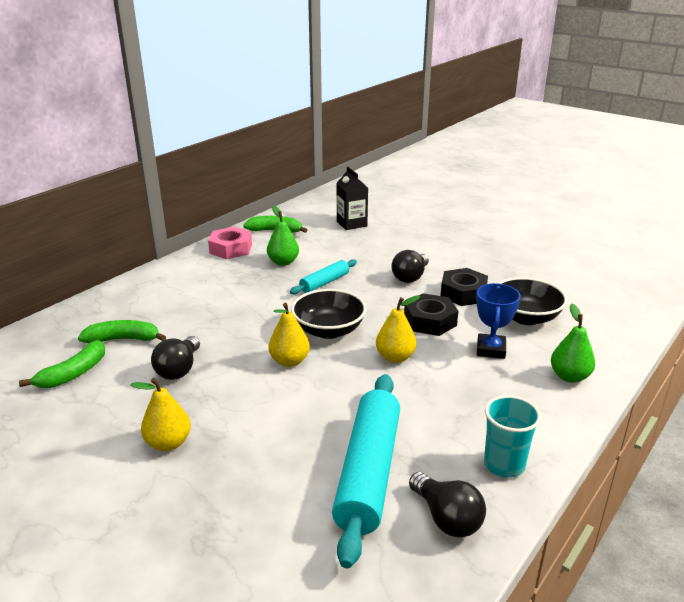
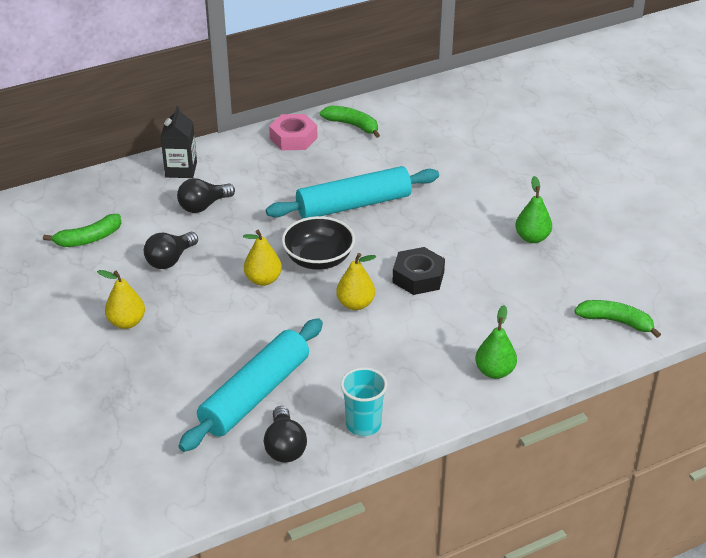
camera: 25 degrees right, 10 degrees up
green banana [78,320,166,343] -> green banana moved to [574,300,661,338]
green pear [267,205,299,266] -> green pear moved to [515,176,552,243]
turquoise rolling pin [290,259,357,294] -> turquoise rolling pin [266,166,439,219], size x1.93
black carton [337,167,368,230] -> black carton moved to [161,106,197,178]
black light bulb [391,250,429,283] -> black light bulb moved to [177,178,235,213]
black nut [440,268,488,306] -> none
blue trophy [476,283,521,359] -> none
black bowl [498,277,567,325] -> none

